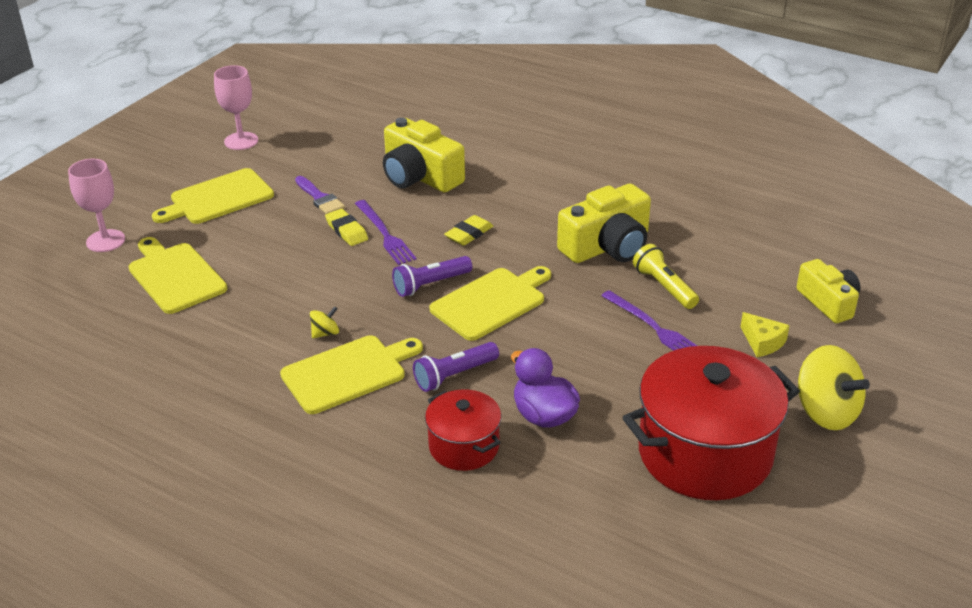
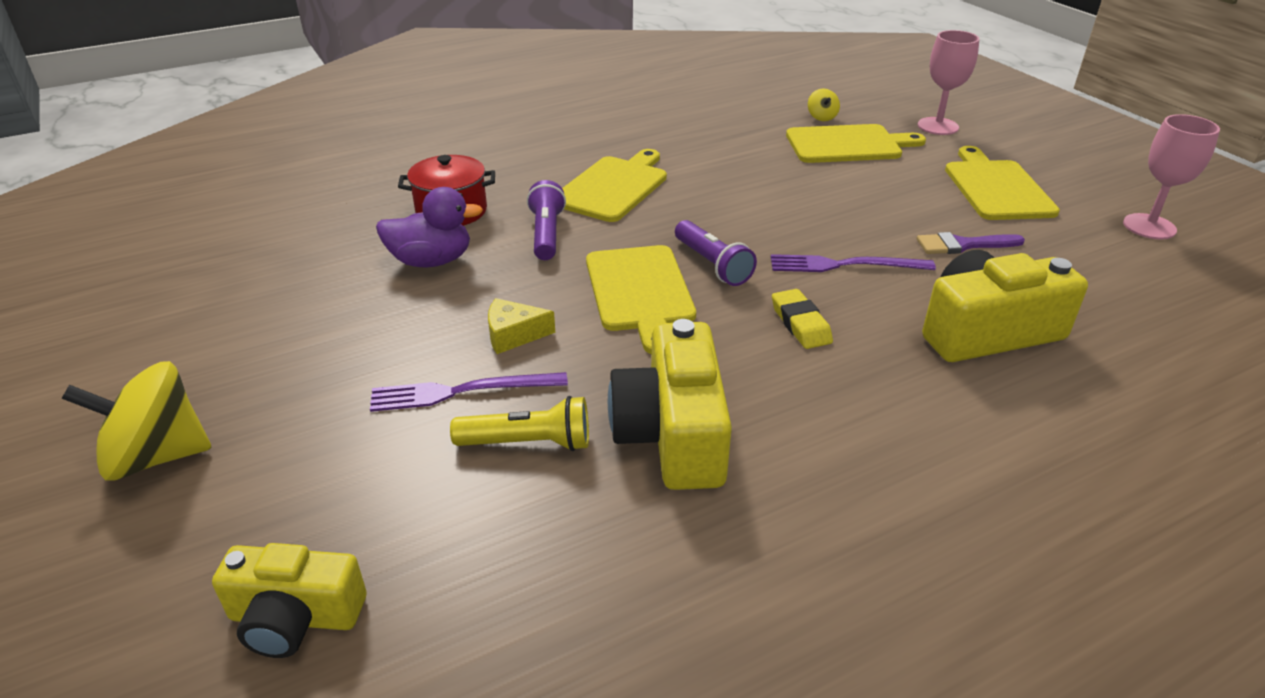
camera: 120 degrees right, 0 degrees up
yellow cutting board [280,335,423,414] -> yellow cutting board turned 150 degrees counterclockwise [562,149,667,222]
yellow spinning top [310,306,339,338] -> yellow spinning top moved to [808,89,840,121]
yellow eraser [325,209,368,246] -> none
purple flashlight [392,256,472,297] -> purple flashlight turned 150 degrees clockwise [675,220,757,286]
red pot [622,346,800,500] -> none
yellow cheese [740,312,790,357] -> yellow cheese moved to [488,298,555,354]

